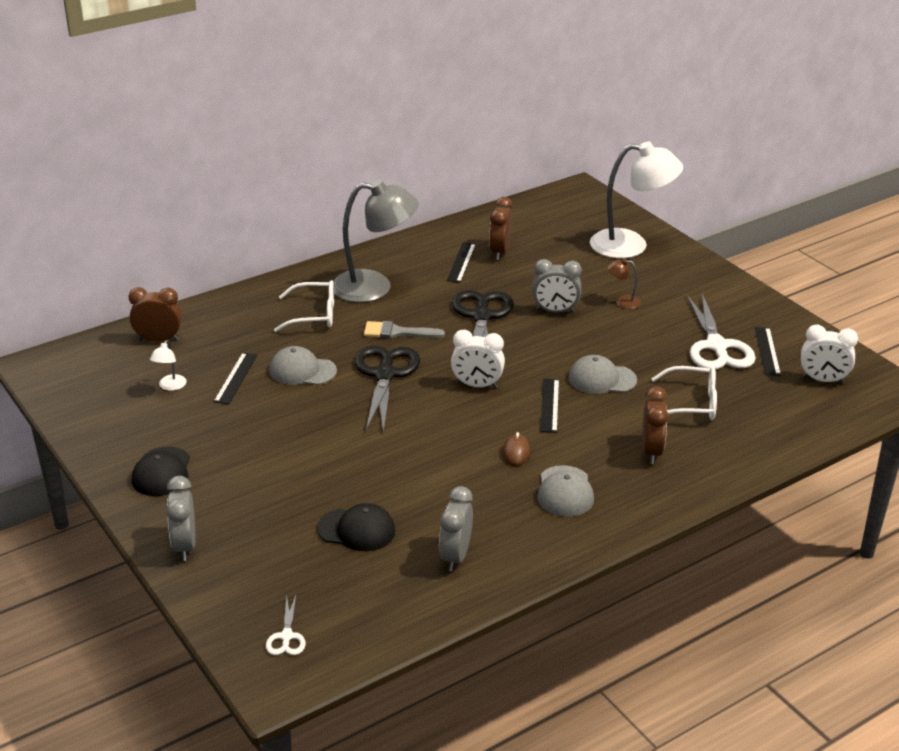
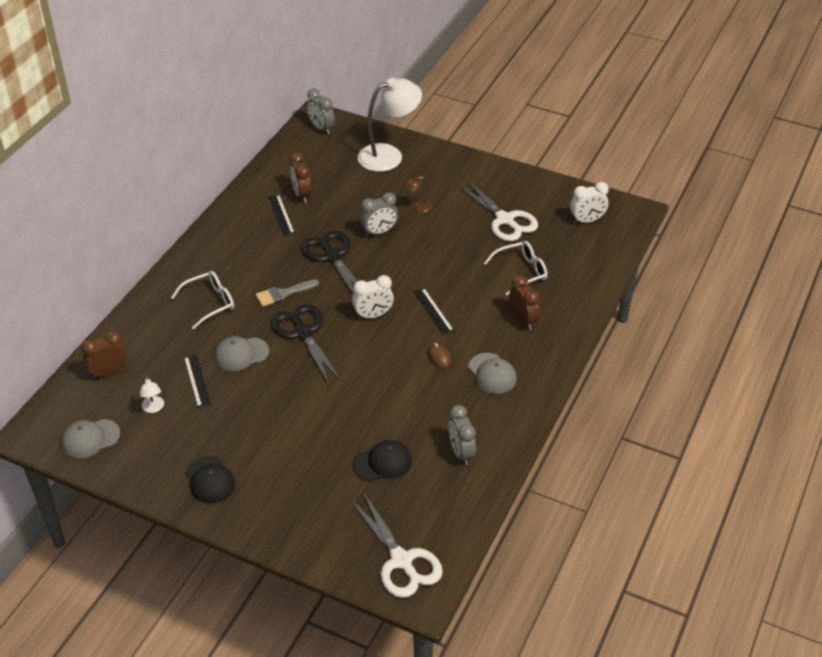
camera: 30 degrees left, 10 degrees up
grey clock [166,476,195,561] -> grey clock moved to [307,88,335,135]
white scissors [266,595,306,655] -> white scissors [351,492,443,598], size x2.13
grey lamp [333,180,419,303] -> none
grey cap [568,355,637,394] -> grey cap moved to [61,419,120,458]
black ruler [755,327,781,376] -> none

